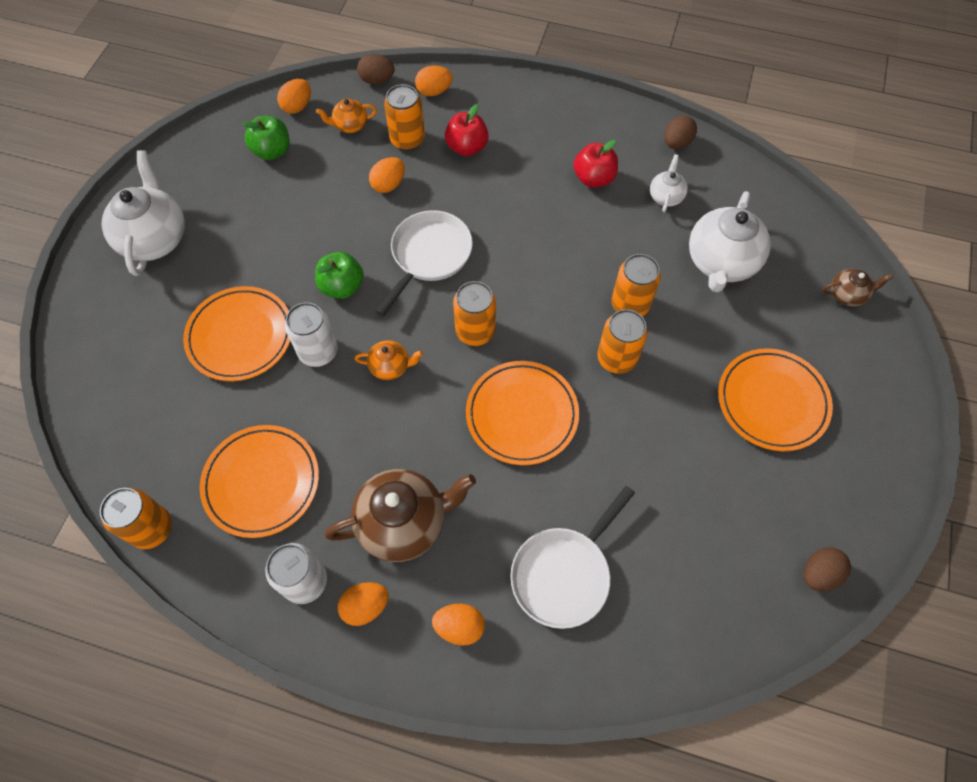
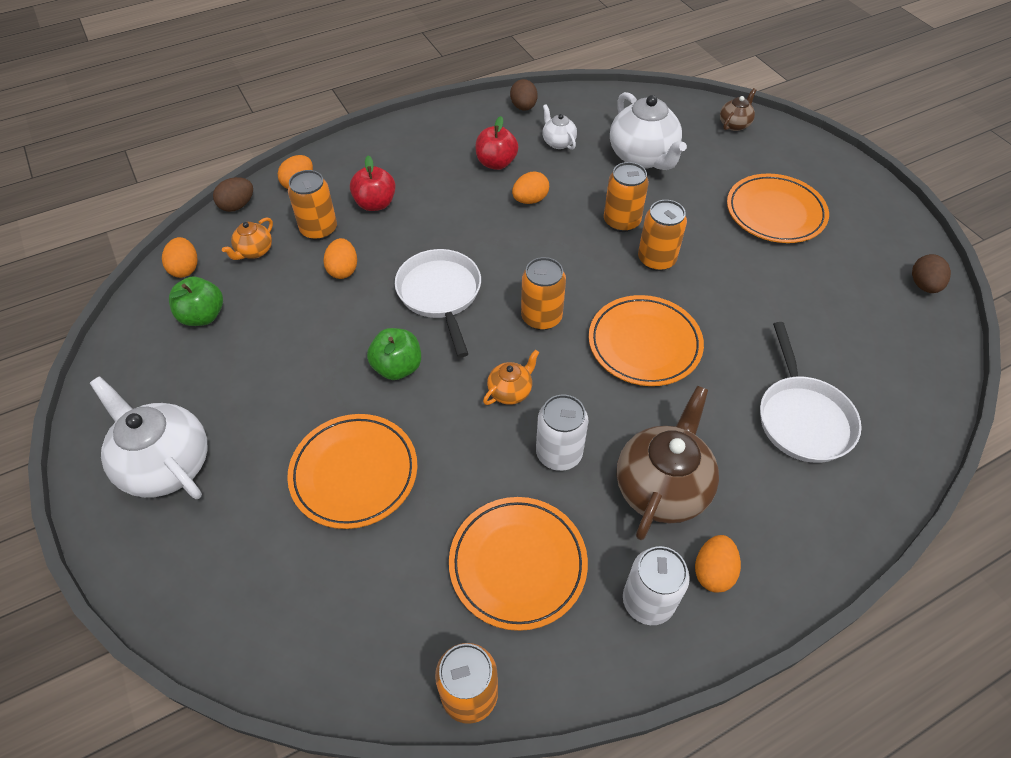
camera: 45 degrees left, 10 degrees down
white can [285,302,338,367] -> white can moved to [536,395,588,471]
orange egg [432,604,485,646] -> orange egg moved to [512,171,549,204]

